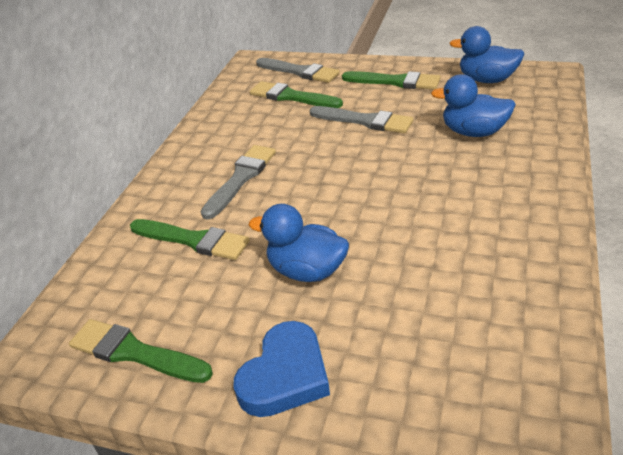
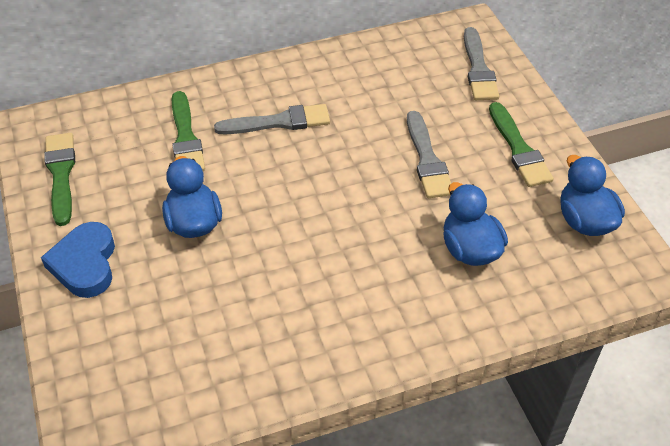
camera: 50 degrees right, 10 degrees up
blue heart [234,321,330,417] -> blue heart turned 90 degrees clockwise [41,222,115,298]
green brush [250,81,343,108] -> none

